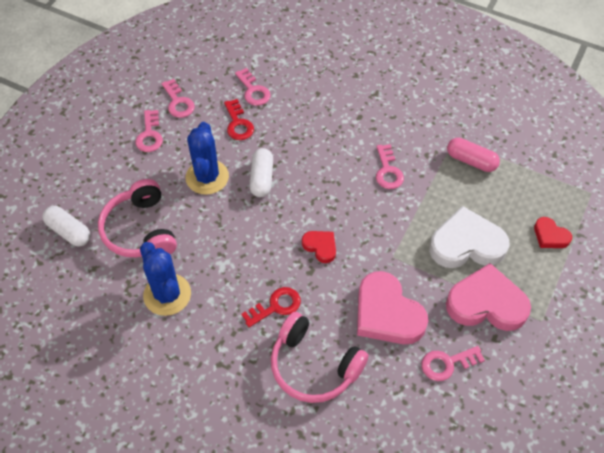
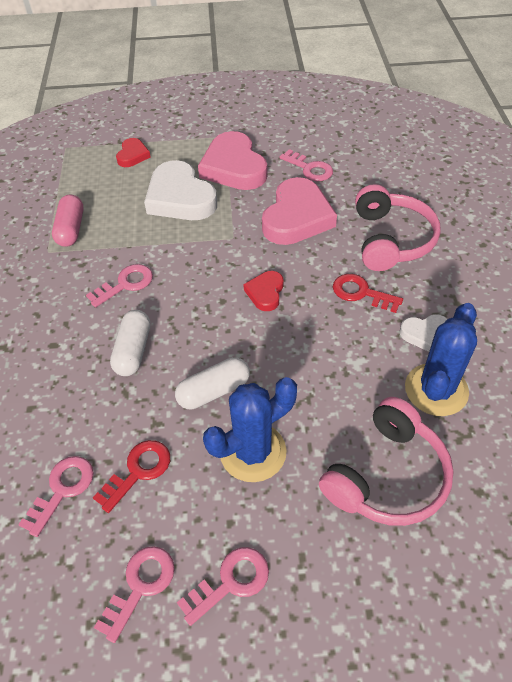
camera: 120 degrees left, 5 degrees down
white capsule [42,206,91,247] -> white capsule moved to [110,310,150,376]
none -> white heart [400,314,447,352]

